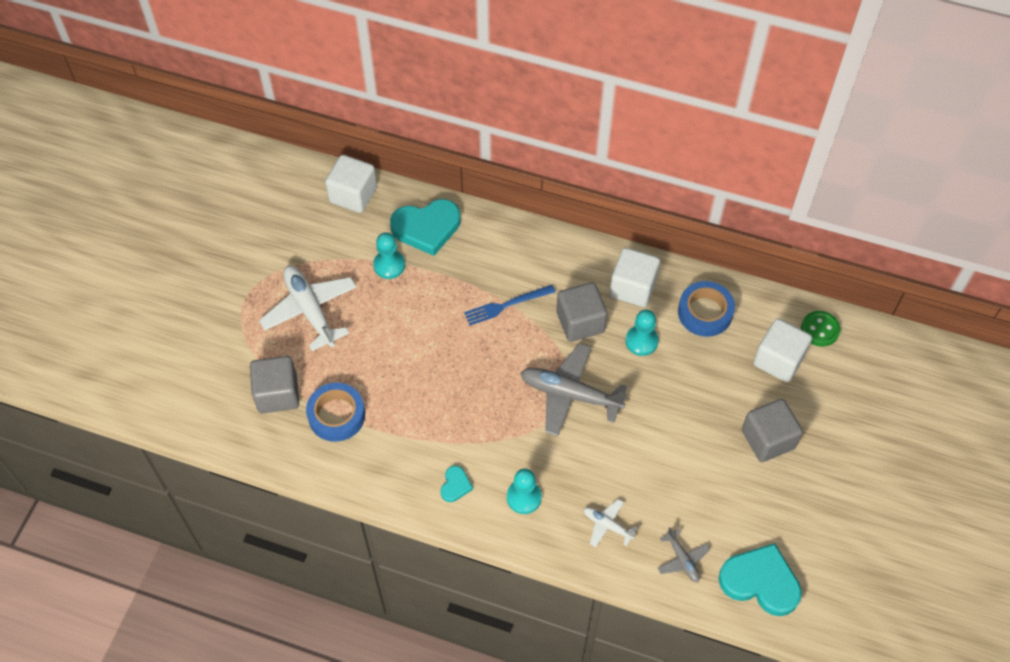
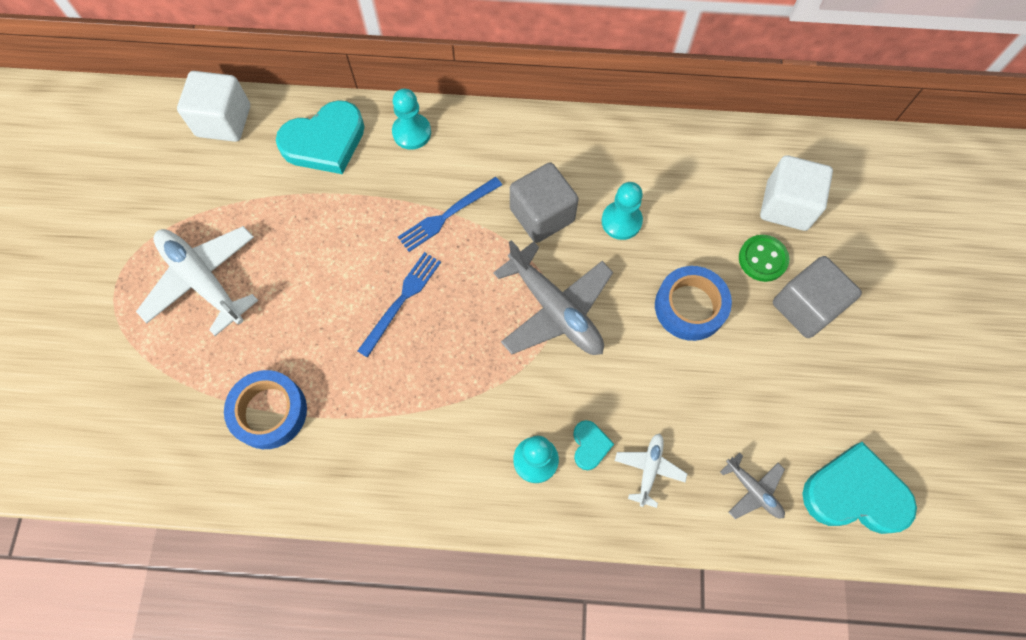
camera: 15 degrees left, 10 degrees up
grey cube [250,356,299,414] -> none
turquoise pawn [373,232,405,279] -> turquoise pawn moved to [392,88,431,150]
turquoise heart [441,466,473,502] -> turquoise heart moved to [573,420,614,470]
grey plane [520,343,627,437] -> grey plane turned 135 degrees counterclockwise [493,240,613,355]
white plane [584,499,638,547] -> white plane turned 90 degrees clockwise [615,433,687,508]
white cube [610,248,660,307] -> none
blue tape [678,281,735,337] -> blue tape moved to [655,266,732,341]
green button [801,311,840,346] -> green button moved to [739,235,789,282]
none -> blue fork [358,252,441,358]

